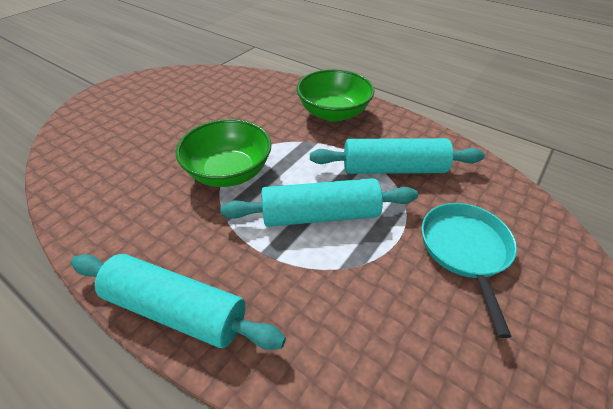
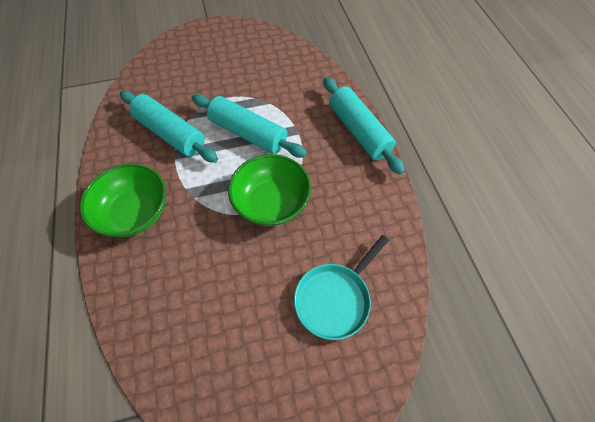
camera: 140 degrees left, 15 degrees up
turquoise pan [422,203,517,338] -> turquoise pan moved to [294,235,389,340]

